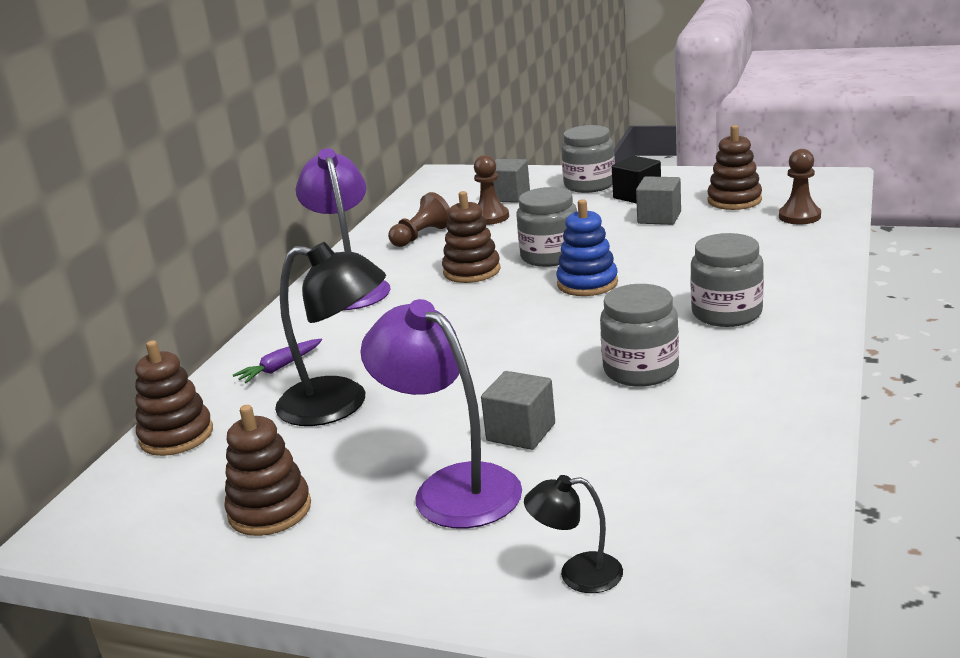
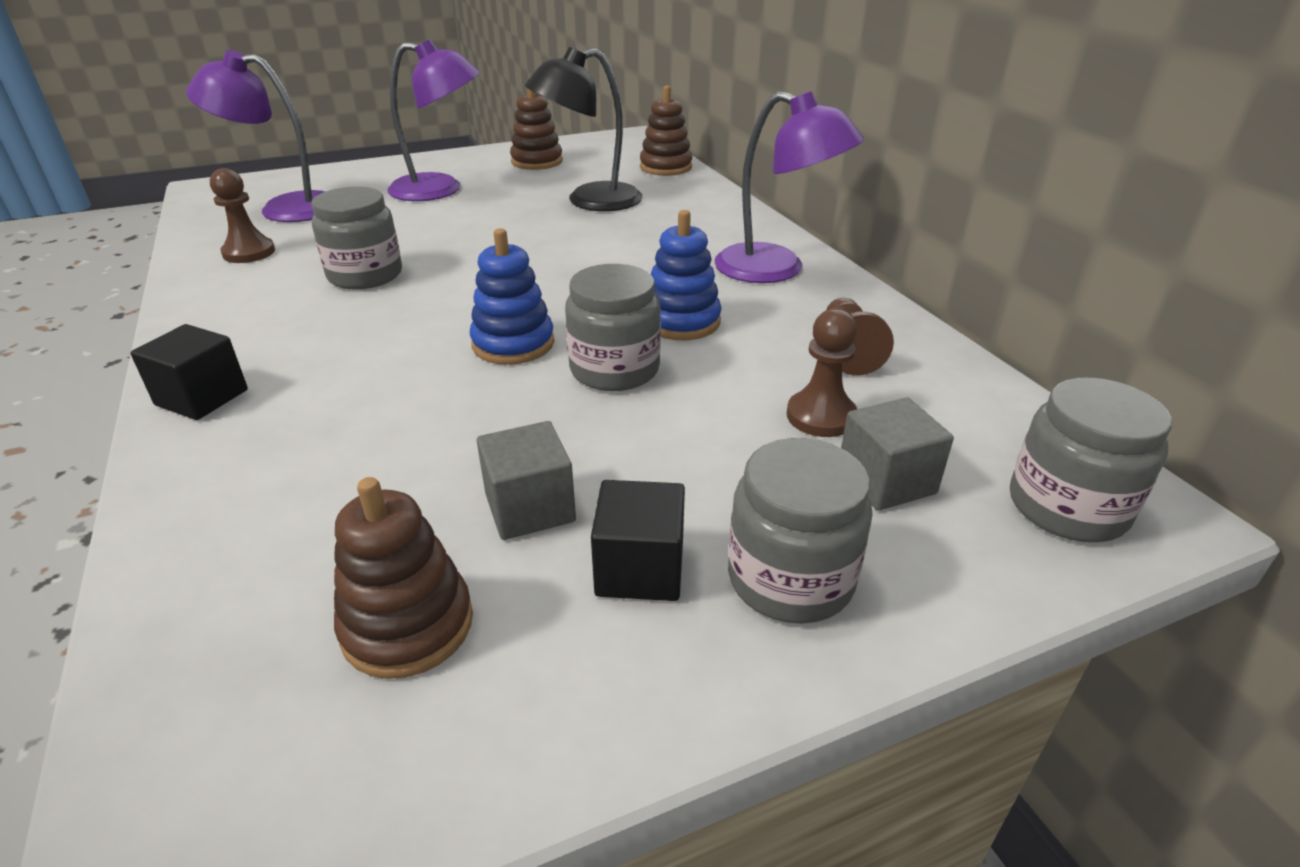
camera: 135 degrees right, 10 degrees up
purple carrot [233,339,322,383] -> none
brown stacking toy [442,191,500,283] -> blue stacking toy [651,210,722,340]
grey cube [481,371,555,450] -> none
black lamp [524,475,623,593] -> none
grey jar [690,233,764,327] -> grey jar moved to [1010,377,1172,542]
brown pawn [779,149,821,224] -> brown pawn moved to [210,168,275,263]
none -> black cube [131,324,248,420]
none -> purple lamp [186,50,326,222]

